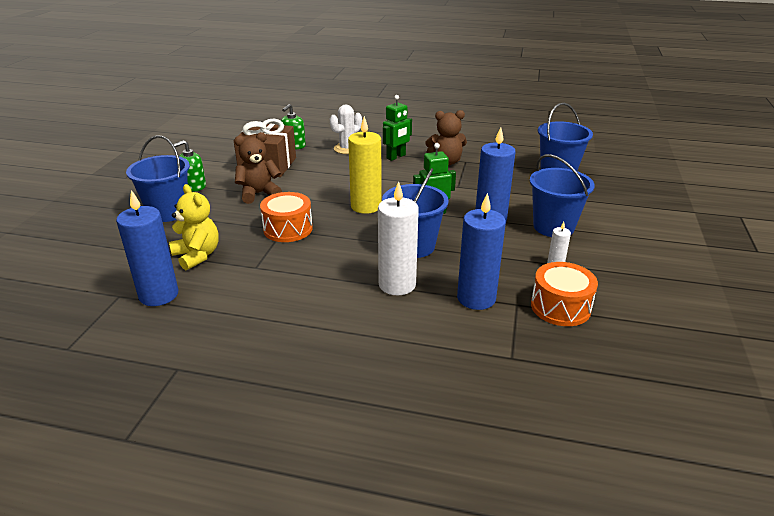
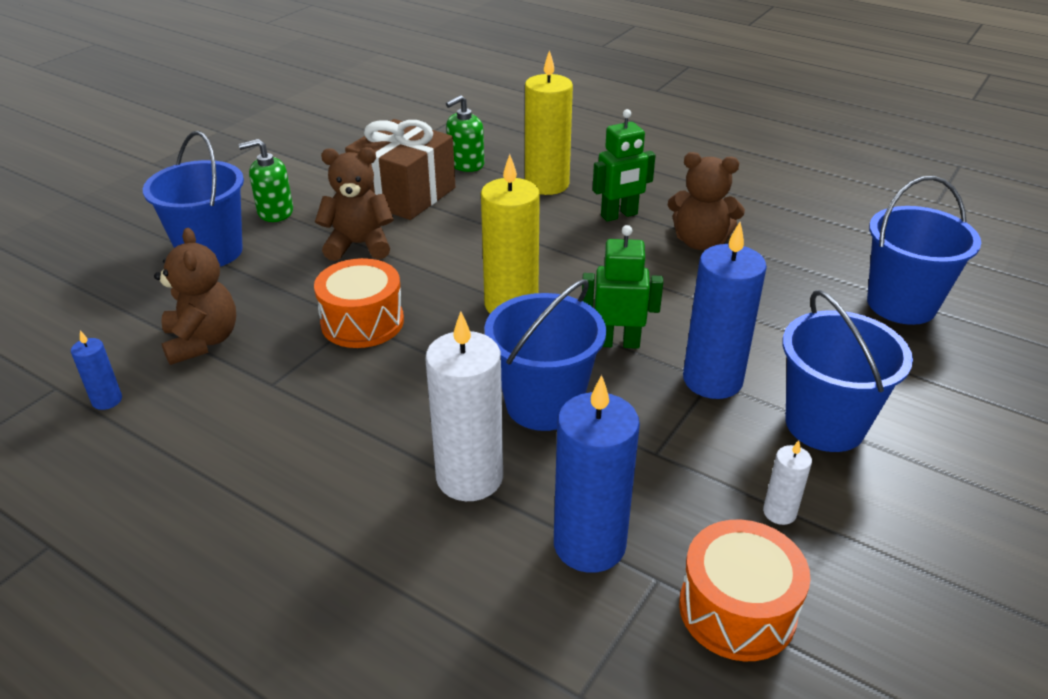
camera: 20 degrees right, 5 degrees up
blue candle [116,190,178,306] -> blue candle [71,331,122,410], size x0.47
yellow teddy bear [169,184,219,270] -> brown teddy bear [154,228,236,365]
white cactus [330,104,362,154] -> yellow candle [525,50,573,195]

